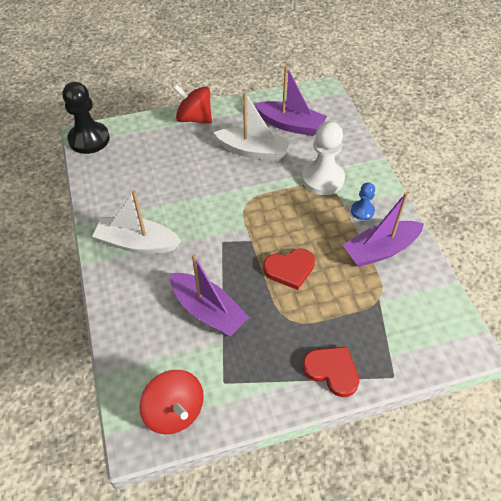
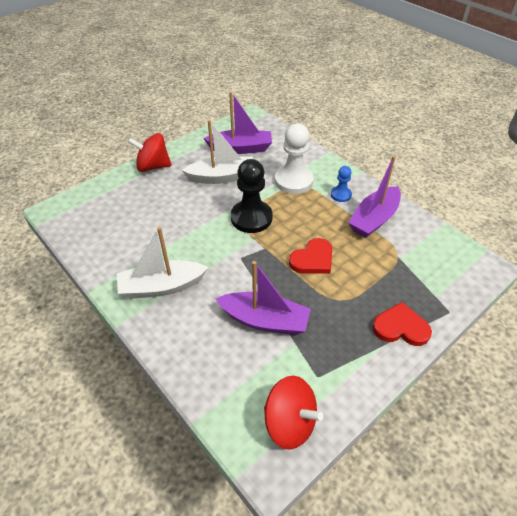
camera: 25 degrees left, 5 degrees down
black pawn [63,82,110,154] -> black pawn moved to [231,159,273,233]

